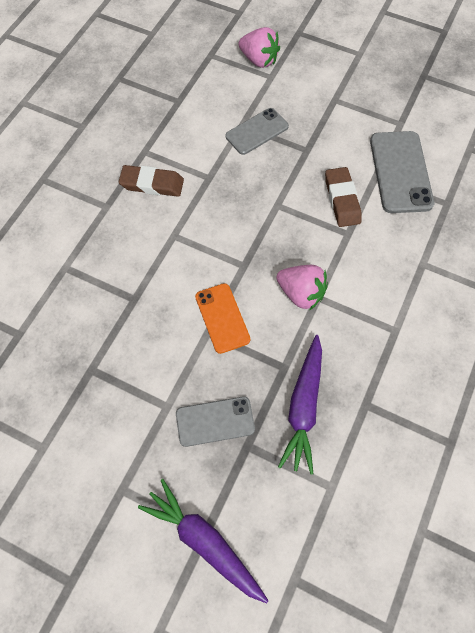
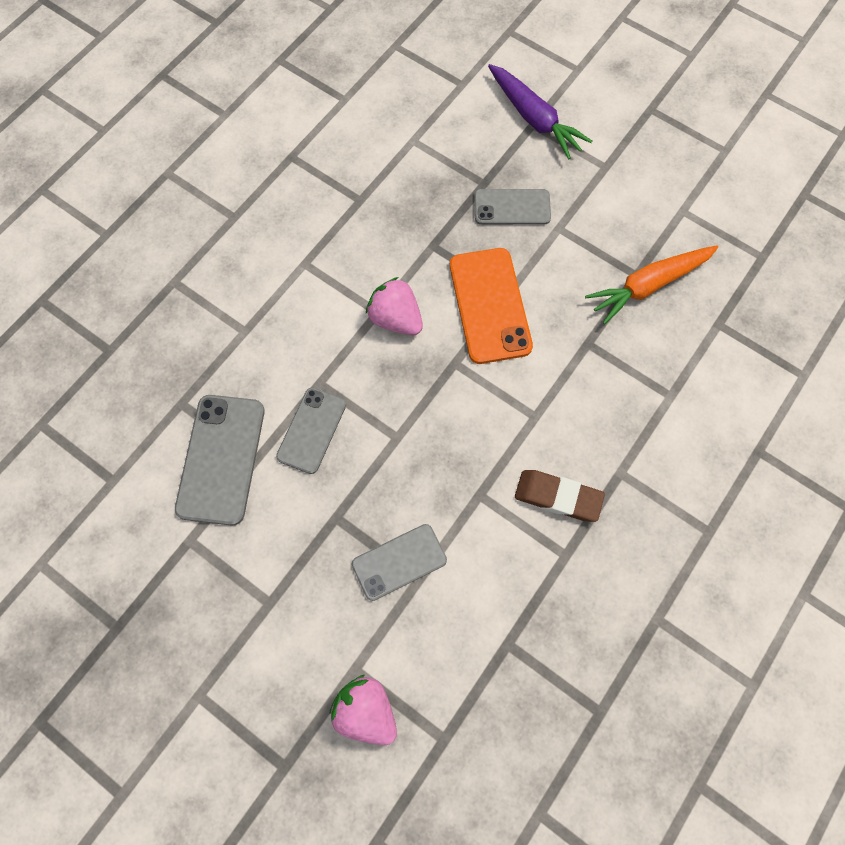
camera: 170 degrees left, 5 degrees up
orange phone [195,283,250,354] -> orange phone [450,248,533,364], size x1.52
purple carrot [278,335,322,474] -> none
brown eraser [325,167,362,227] -> grey phone [276,387,346,474]
none -> orange carrot [585,246,718,324]

